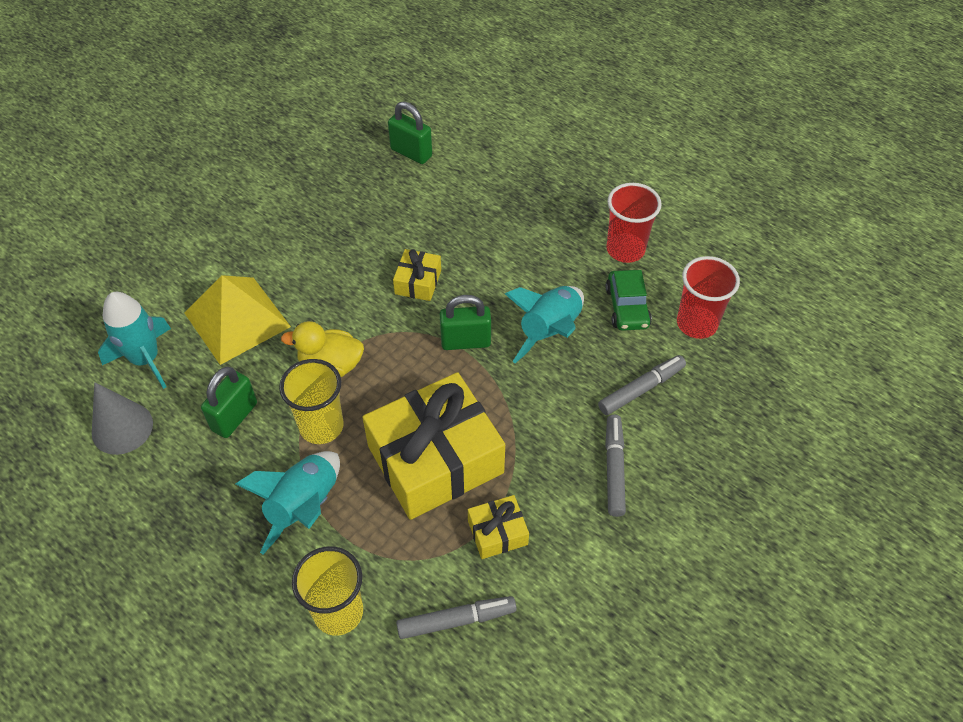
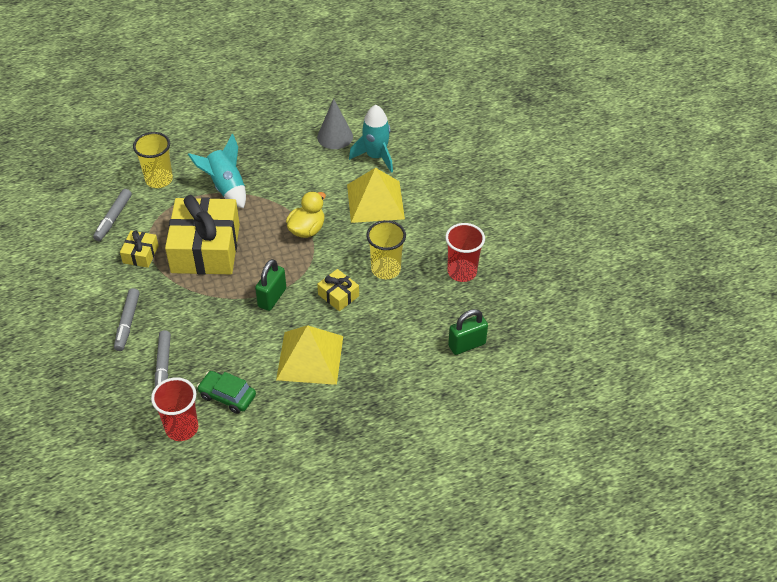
camera: 120 degrees right, 5 degrees down
green padlock [201,367,257,438] -> none
yellow cup [279,359,344,444] -> yellow cup moved to [366,220,406,279]
turquoise rocket [505,286,584,363] -> none
grey marker [605,415,626,517] -> grey marker turned 60 degrees clockwise [114,288,140,351]
red cup [606,183,661,263] -> red cup moved to [445,223,485,282]
none -> yellow pyramid [276,325,343,385]

